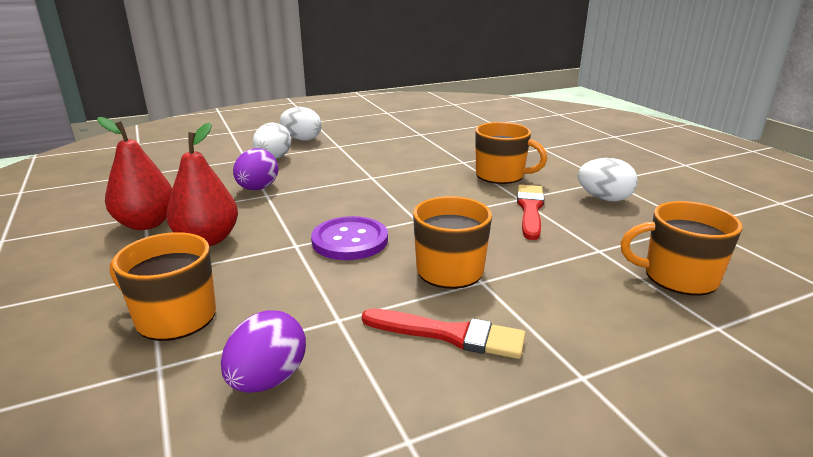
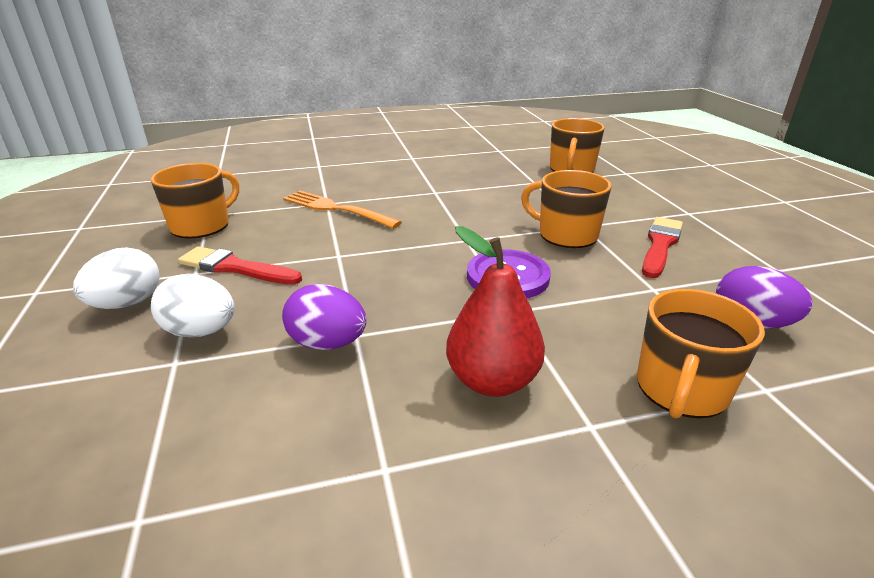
camera: 80 degrees left, 5 degrees up
red pear [97,117,172,230] -> none
orange mug [475,122,547,184] -> orange mug moved to [151,163,239,238]
red brush [517,185,545,240] -> red brush moved to [178,246,302,285]
white egg [578,158,638,201] -> none
none -> orange fork [283,191,402,229]

